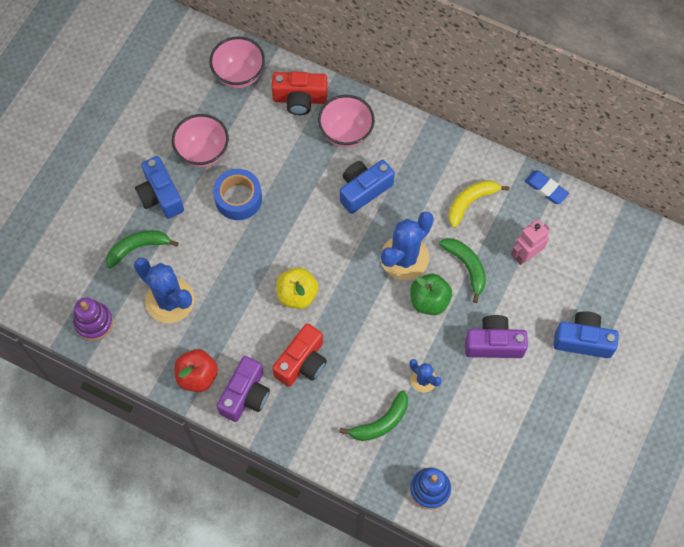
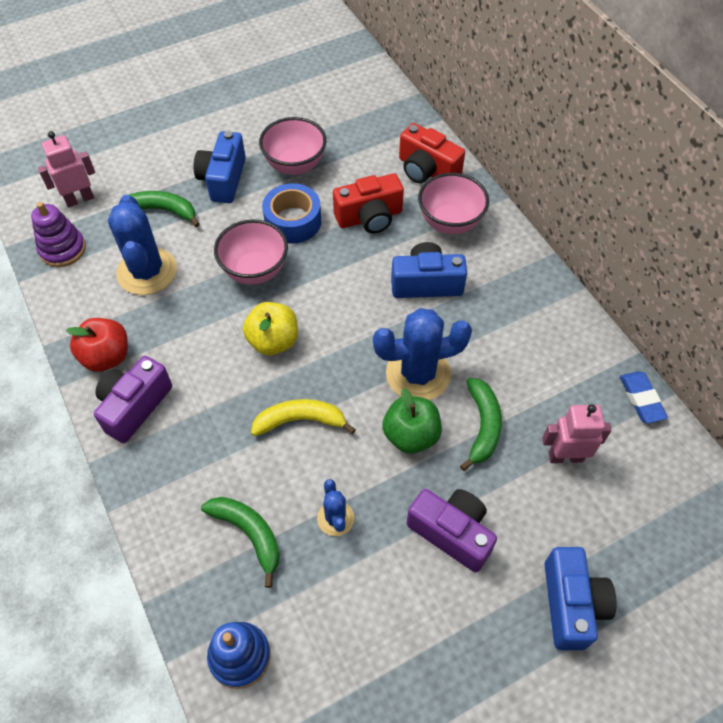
camera: 35 degrees right, 10 degrees down
pink bowl [209,36,265,88] -> pink bowl moved to [214,219,288,285]
purple camera [217,356,270,422] -> purple camera turned 150 degrees clockwise [94,356,172,443]
red camera [272,323,327,387] -> red camera moved to [333,173,404,233]
green banana [339,391,408,441] -> green banana turned 135 degrees counterclockwise [201,497,280,588]
yellow banana [448,180,509,228] -> yellow banana moved to [251,399,356,436]
blue camera [553,311,619,358] -> blue camera turned 45 degrees clockwise [544,547,617,650]
none -> pink robot [38,131,95,207]

